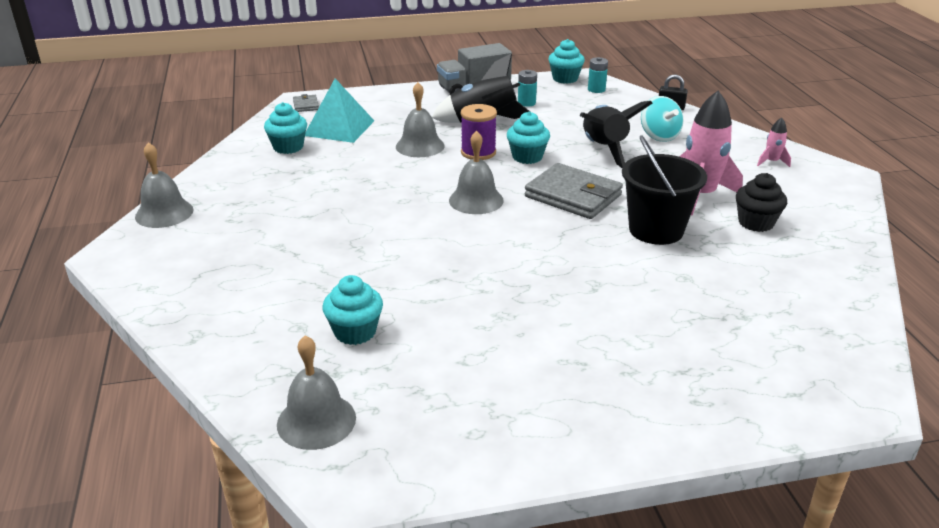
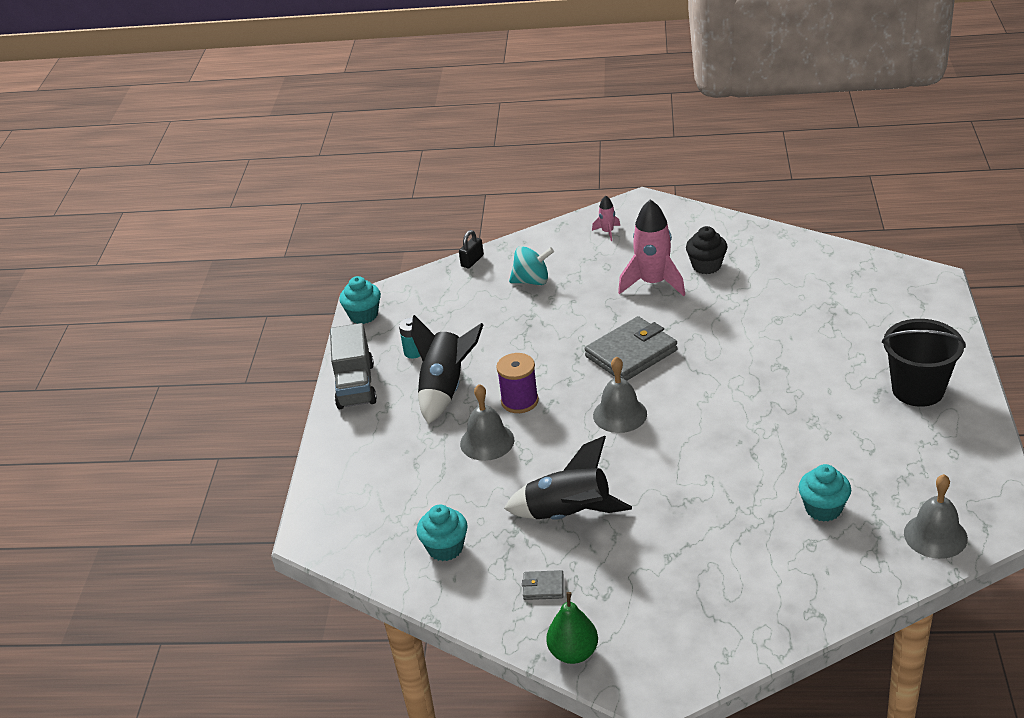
camera: 70 degrees left, 5 degrees up
grey bell [135,142,193,228] -> green pear [546,592,598,664]
grey wallet [293,94,319,112] -> grey wallet moved to [522,570,564,600]
turquoise pyramid [305,78,374,143] -> none
turquoise cupcake [507,111,550,164] -> none
black rocket [580,101,653,168] -> black rocket moved to [504,436,632,520]
turquoise battery [588,57,608,93] -> none
black bucket [622,135,707,245] -> black bucket moved to [882,319,966,407]

